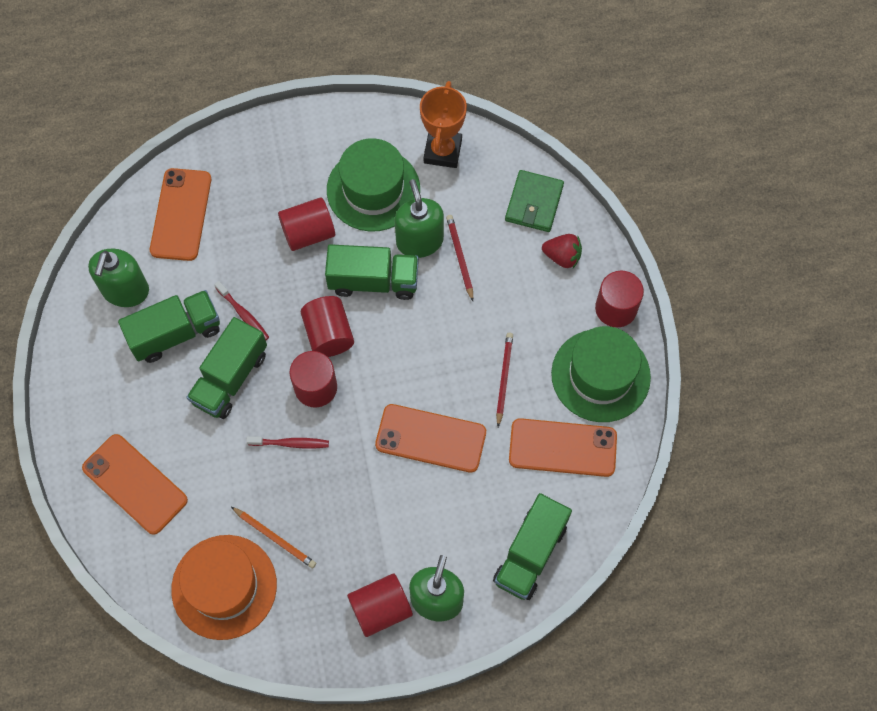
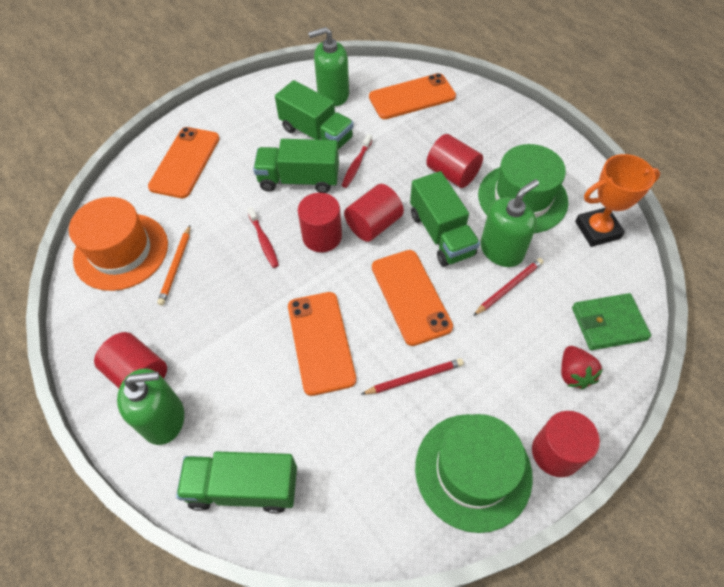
camera: 65 degrees right, 10 degrees down
orange phone [509,418,617,477] -> orange phone moved to [372,250,453,346]

